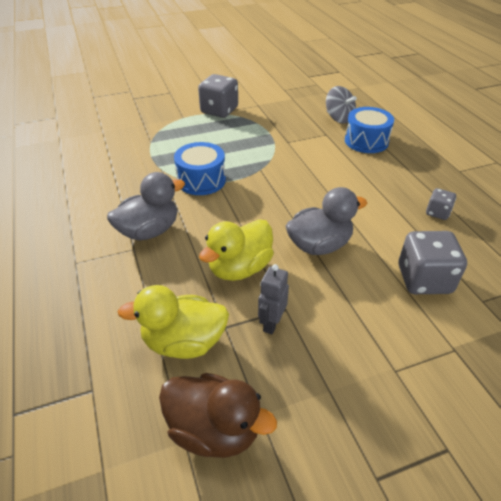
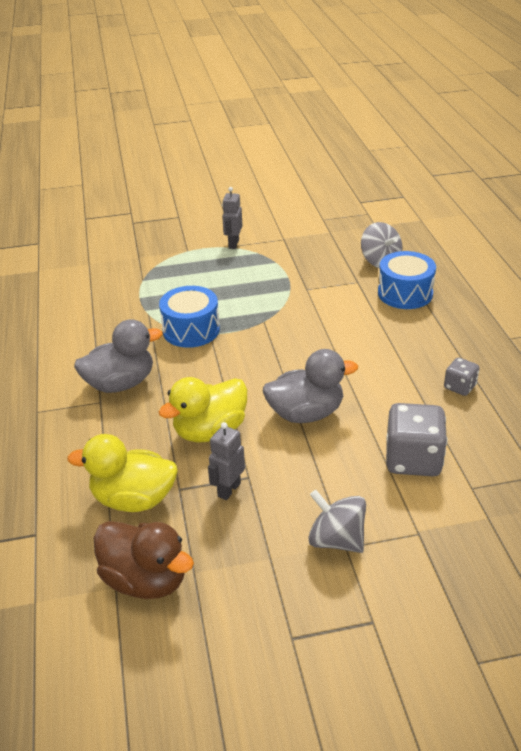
camera: 10 degrees right, 5 degrees down
grey dice [198,74,238,118] -> grey robot [222,187,243,249]
none -> grey spinning top [308,490,366,553]

